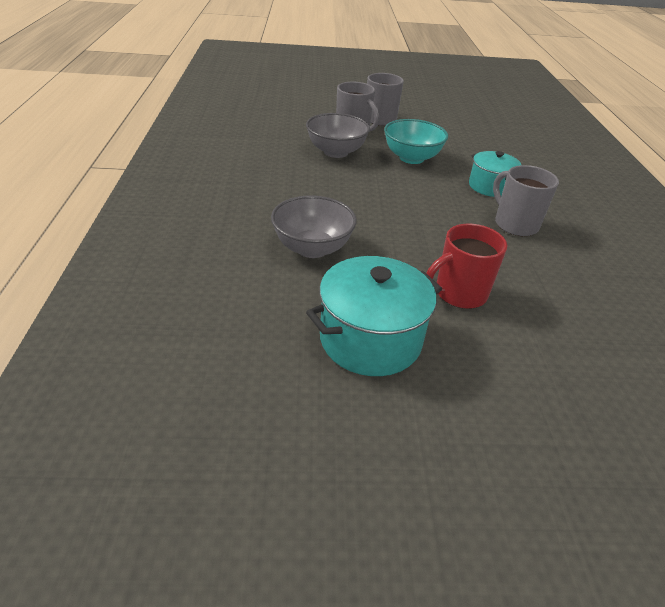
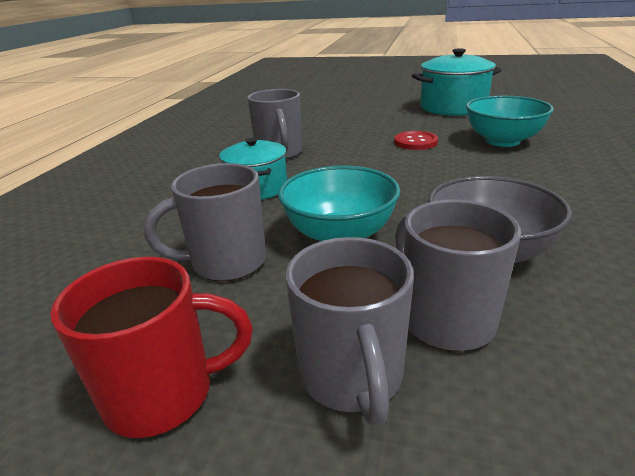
camera: 160 degrees left, 10 degrees down
grey bowl [271,196,357,258] -> turquoise bowl [466,96,554,147]
red mug [426,224,507,309] -> red mug moved to [50,257,253,438]
none -> grey mug [144,163,266,281]
none -> red button [394,131,438,150]

